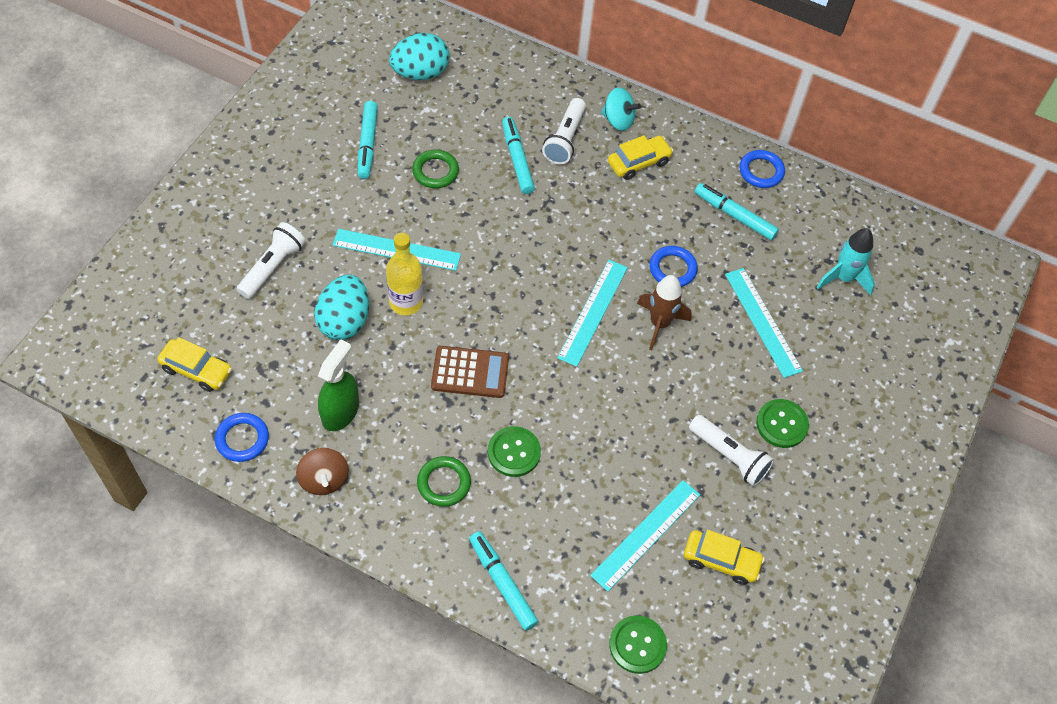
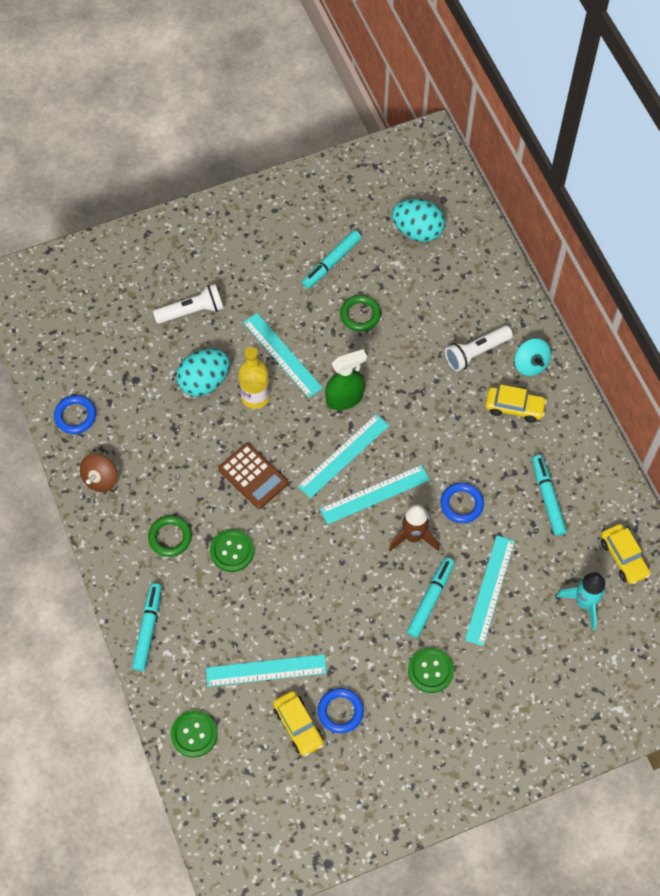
camera: 45 degrees right, 5 degrees up
yellow car [157,337,232,392] -> yellow car moved to [601,524,650,584]
green spray bottle [318,339,359,431] -> green spray bottle moved to [325,349,367,410]
turquoise marker [502,117,535,194] -> turquoise marker moved to [407,557,454,638]
white flashlight [689,415,774,486] -> none
blue ring [739,150,785,188] -> blue ring moved to [318,688,364,733]
none -> turquoise ruler [298,414,389,498]

